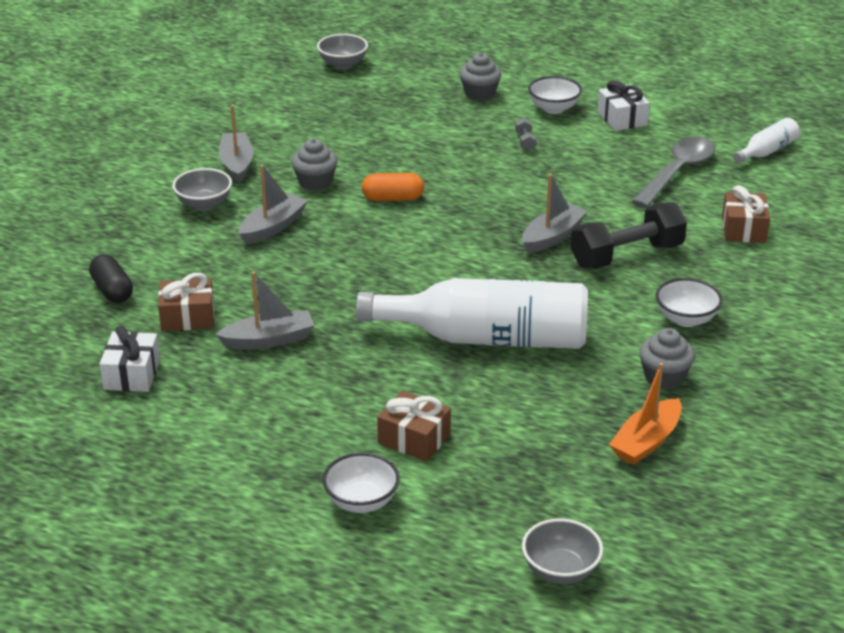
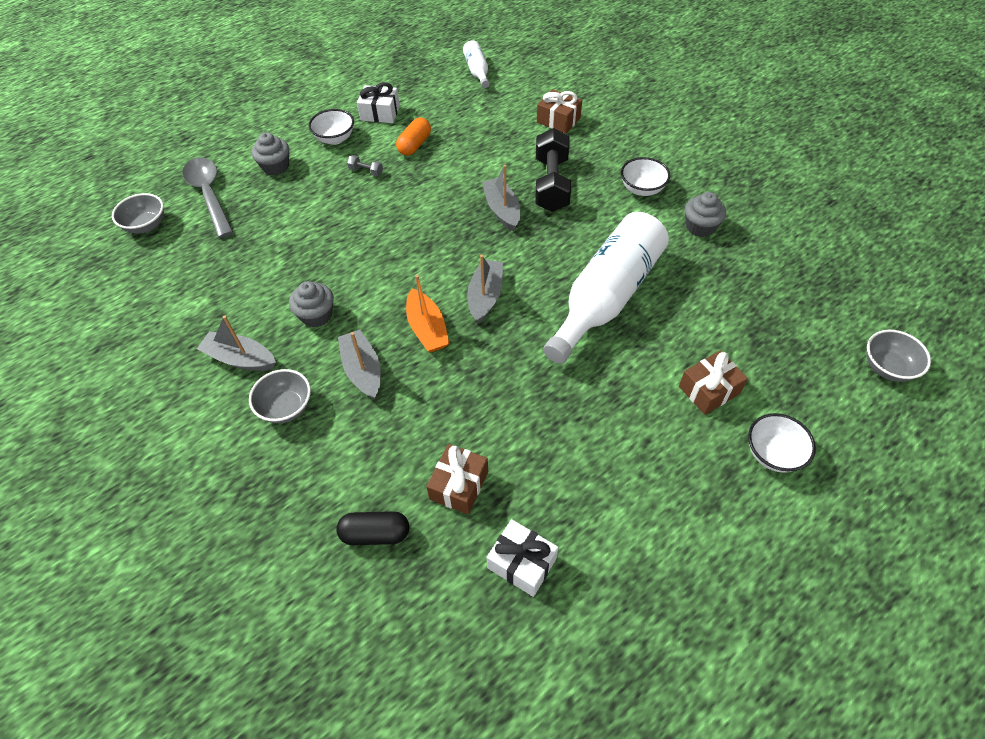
camera: 60 degrees left, 20 degrees up
grey boat [215,271,315,350] -> grey boat moved to [467,255,503,324]
orange capsule [362,173,424,201] -> orange capsule moved to [396,117,431,156]
orange boat [609,363,682,465] -> orange boat moved to [406,275,450,353]
grey spoon [632,137,715,208] -> grey spoon moved to [182,157,233,238]

